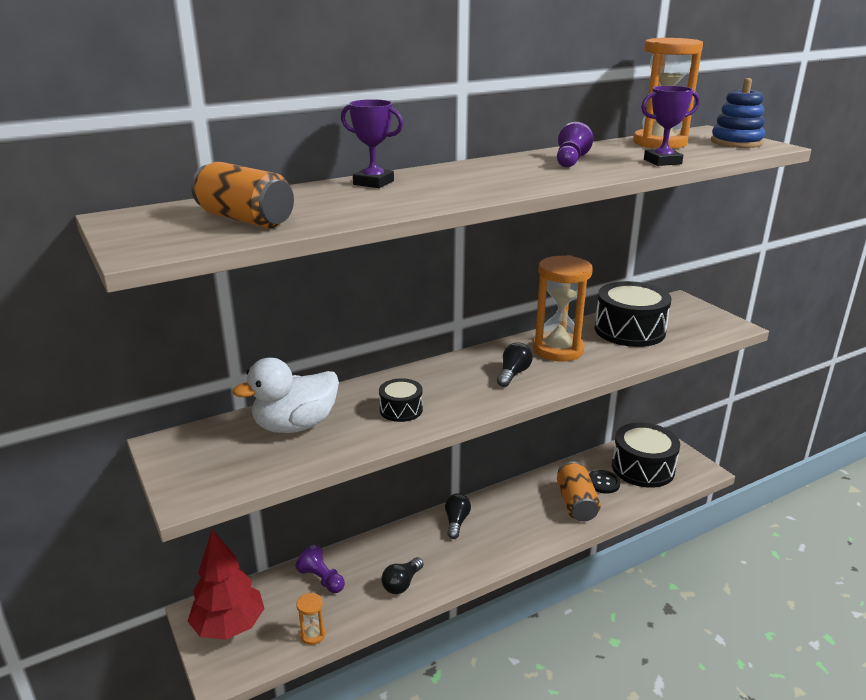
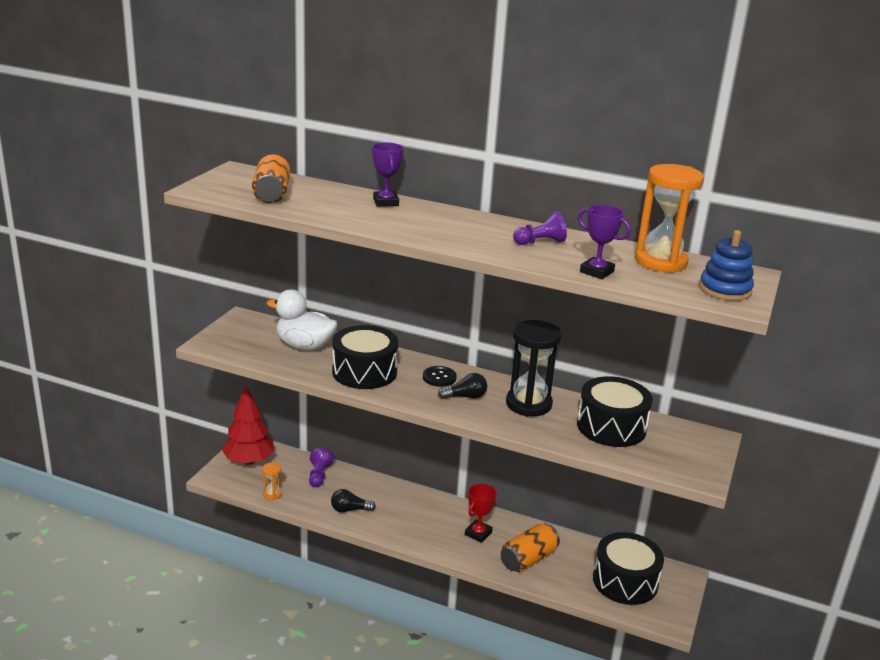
camera: 50 degrees right, 0 degrees up
black drum [379,378,423,422] -> black drum [332,325,398,389], size x1.95
black light bulb [445,494,471,539] -> none
orange hourglass [533,255,593,362] -> black hourglass [506,320,561,417]
black button [589,470,620,494] -> black button moved to [423,366,457,387]
none -> red trophy [465,484,497,543]

